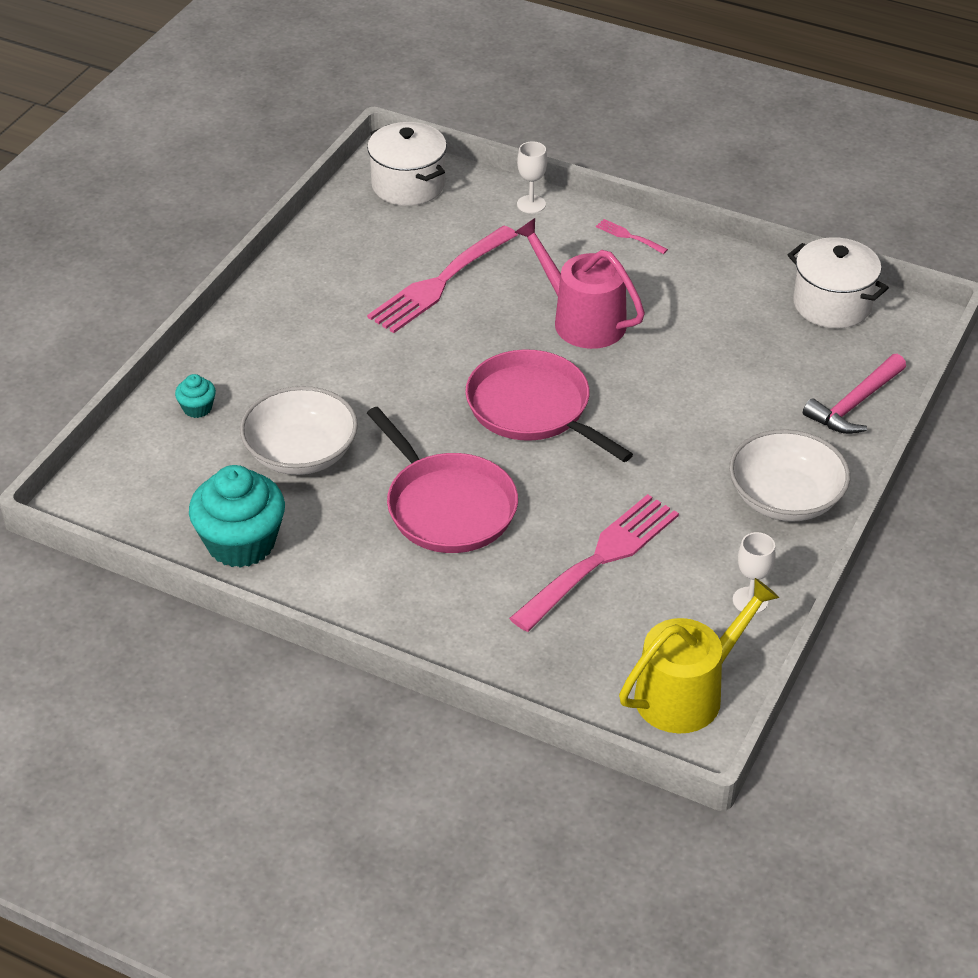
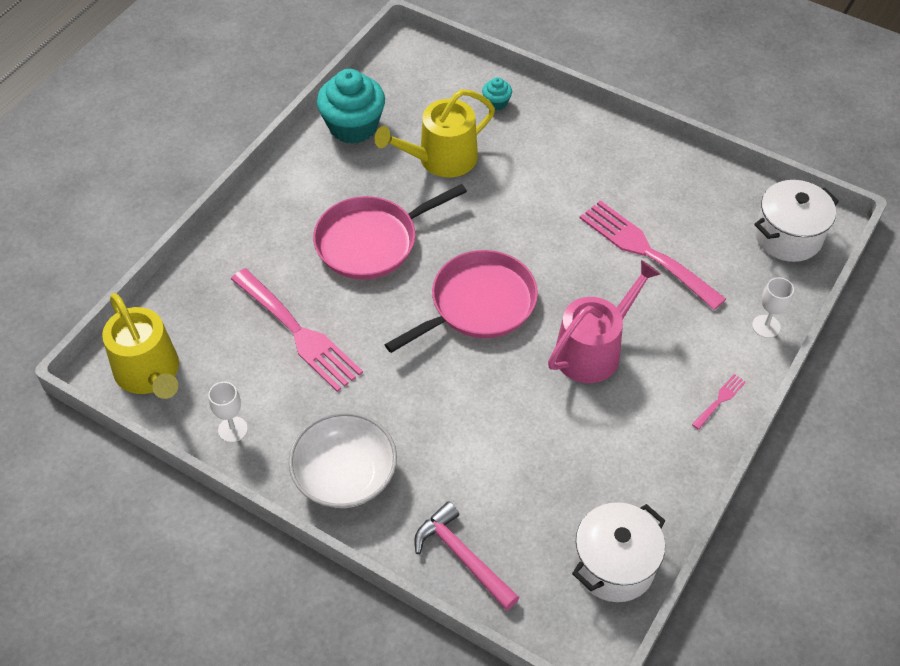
camera: 95 degrees right, 10 degrees up
white bowl [240,386,358,475] -> yellow watering can [375,89,495,177]

